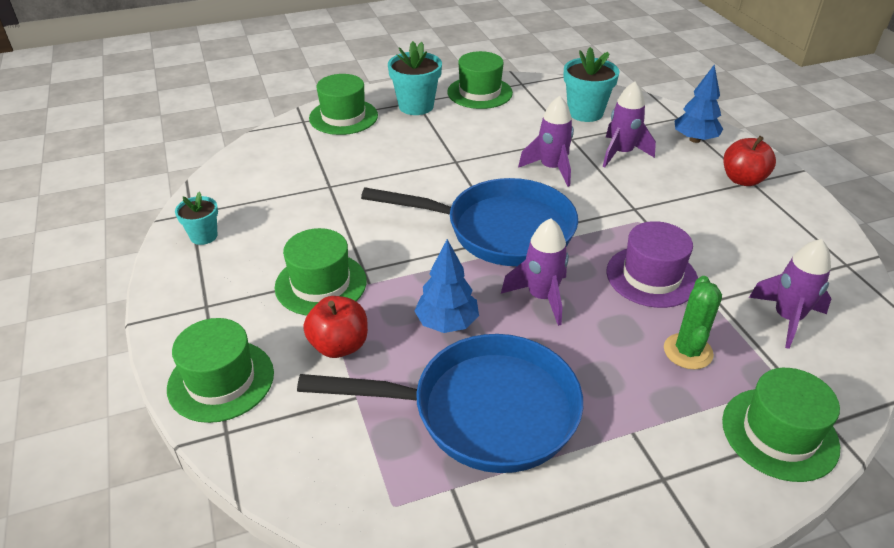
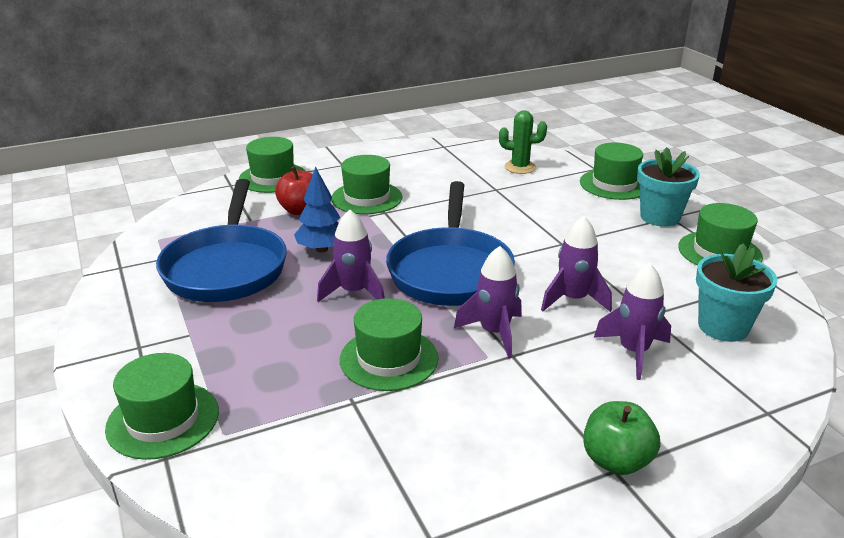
camera: 85 degrees right, 10 degrees down
turquoise flower pot [175,192,218,245] -> none
purple hat [606,221,698,308] -> green hat [340,298,439,391]
green cactus [664,276,722,369] -> green cactus moved to [499,110,547,174]
blue tree [675,65,723,143] -> none
red apple [724,136,776,186] -> green apple [583,401,660,475]
purple rocket [749,239,832,349] -> purple rocket moved to [454,246,522,359]

